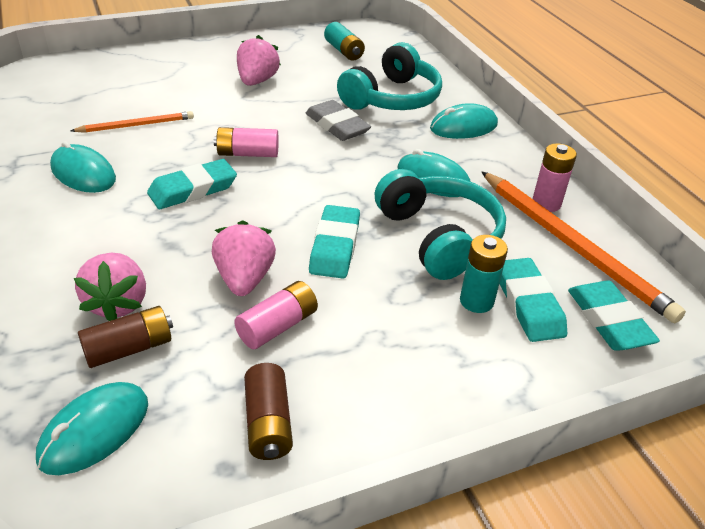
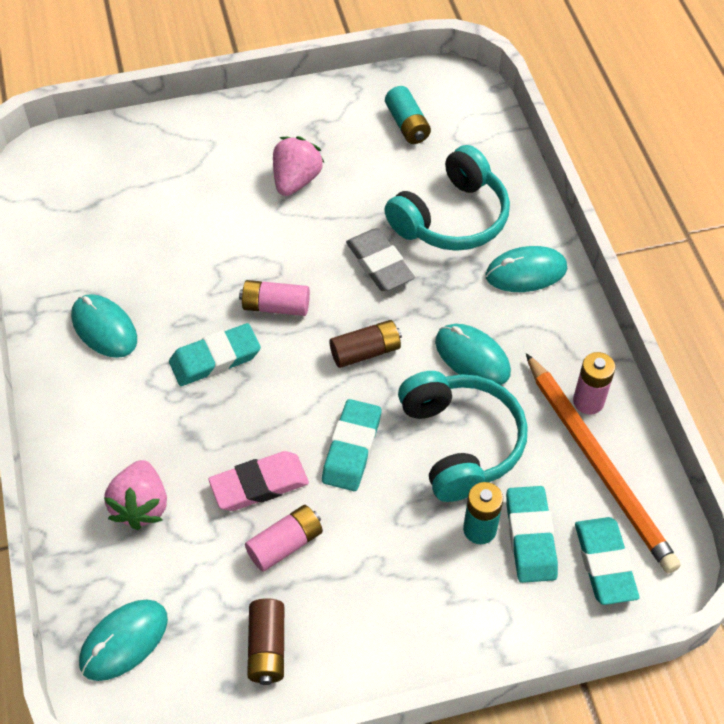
camera: 10 degrees right, 15 degrees up
orange pencil [70,111,194,133] -> none
brown battery [78,306,173,368] -> brown battery moved to [329,320,402,368]
pink strawberry [212,220,276,296] -> pink eraser [208,451,309,511]

